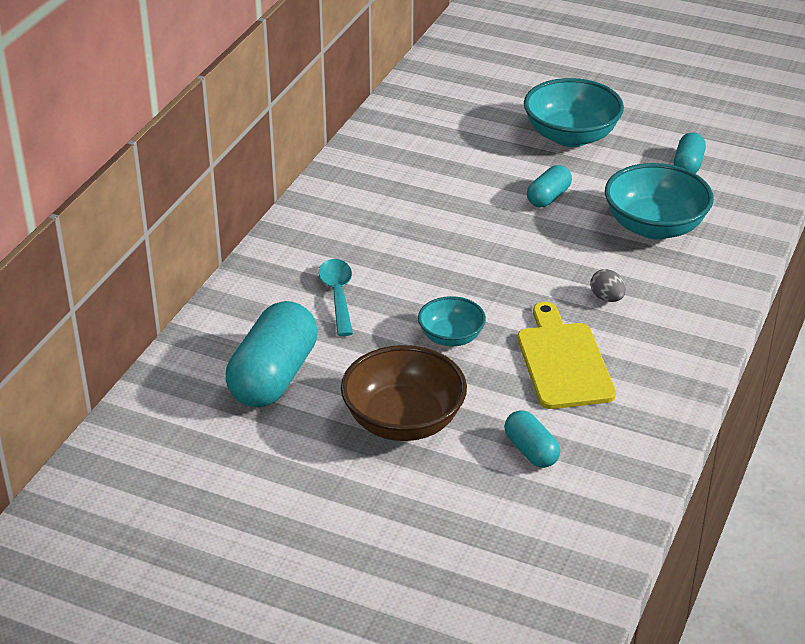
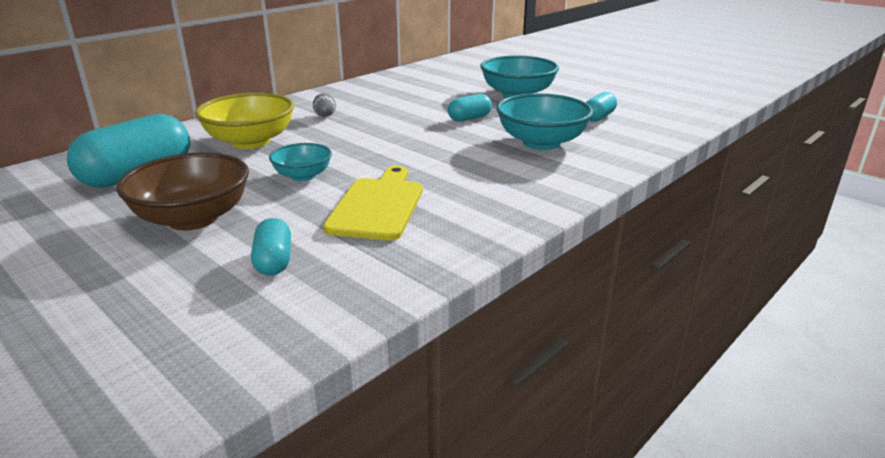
camera: 20 degrees right, 10 degrees down
turquoise spoon [319,259,353,336] -> yellow bowl [195,93,294,149]
grey egg [590,269,626,302] -> grey egg moved to [313,93,336,117]

